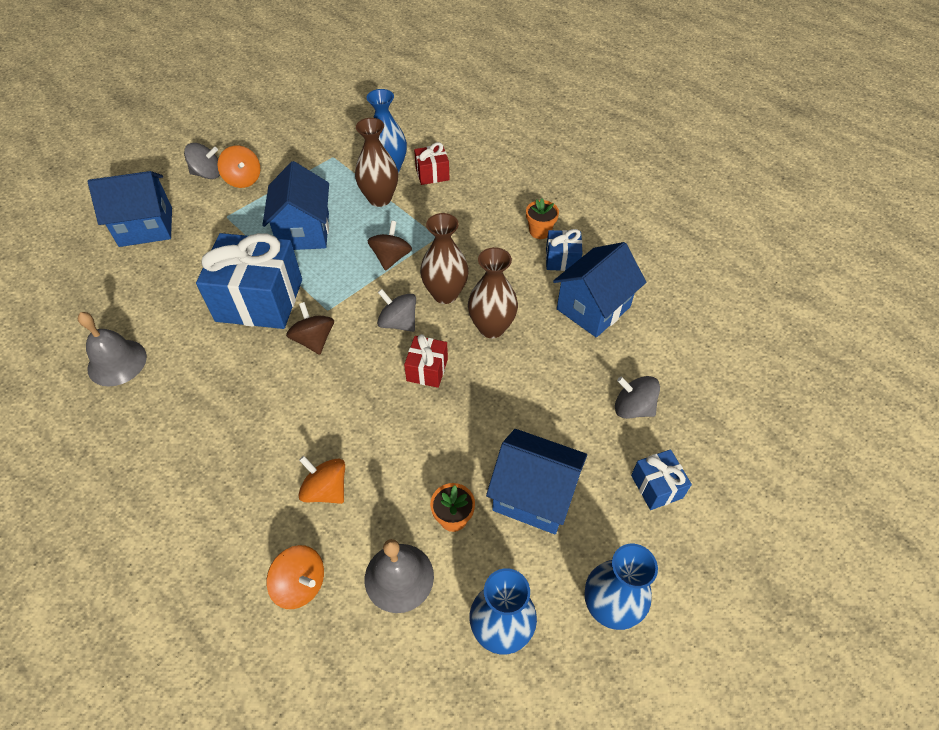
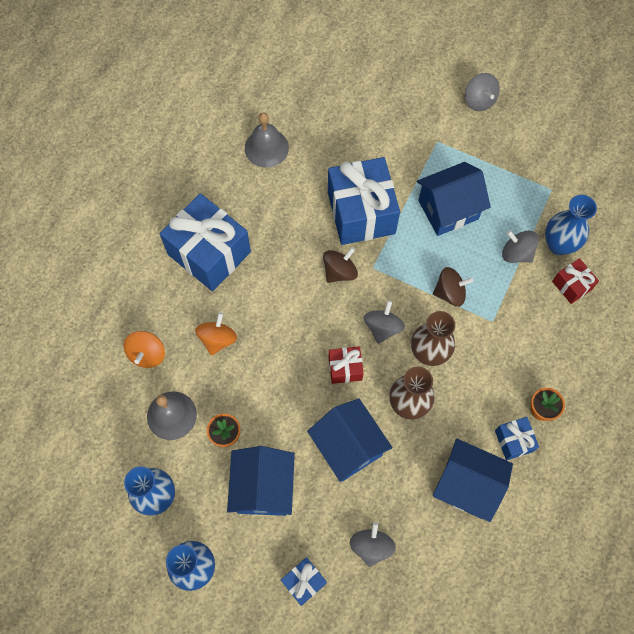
camera: 70 degrees right, 15 degrees up
blue house [88,171,172,247] -> blue house moved to [307,398,393,482]
orange spinning top [217,146,260,188] -> none
brown vase [355,118,398,207] -> grey spinning top [502,230,539,263]
none -> blue gift [160,193,251,291]

